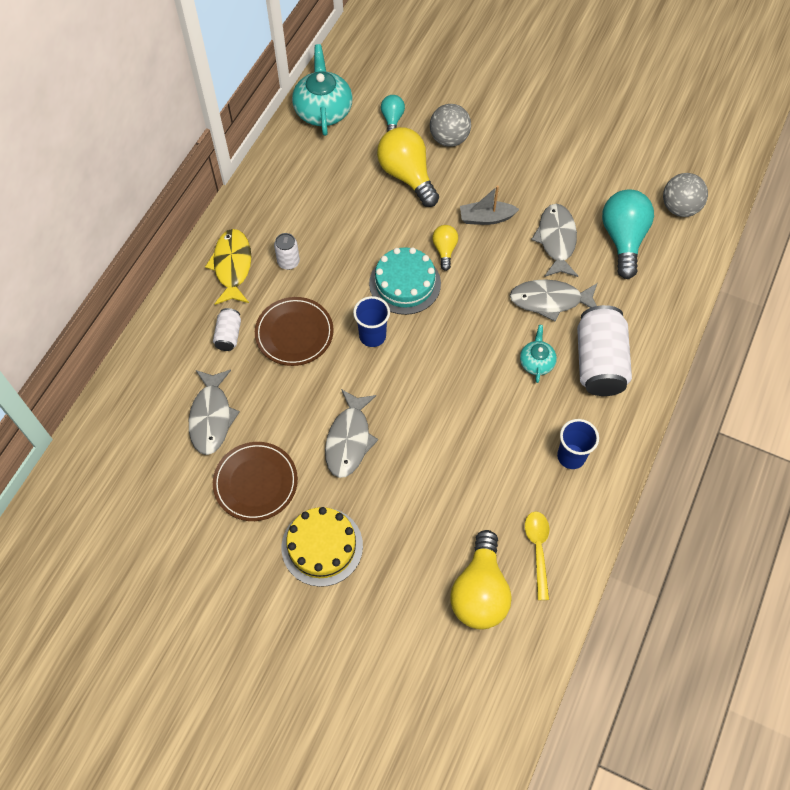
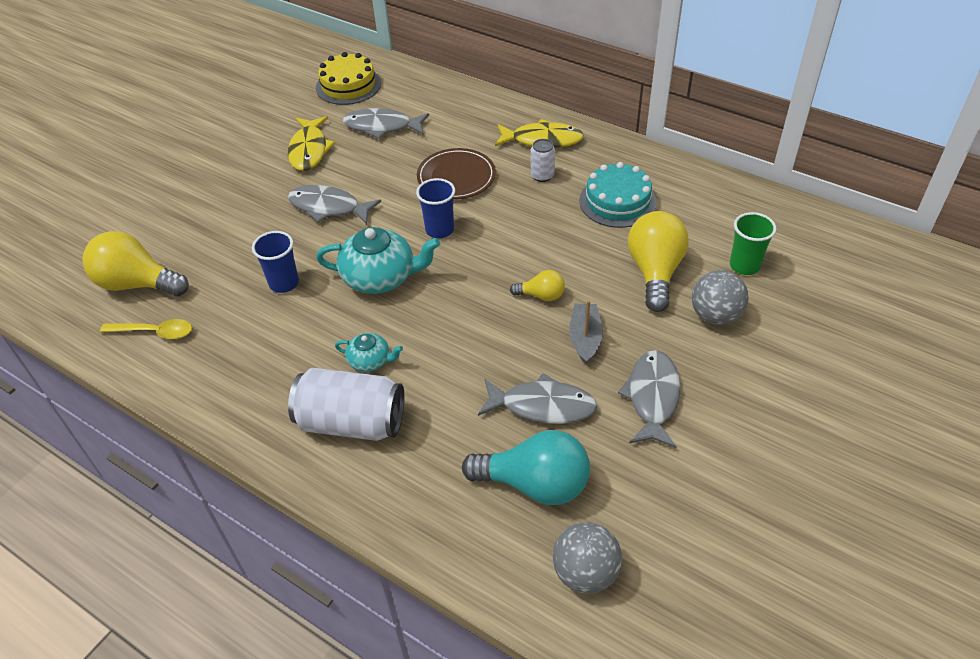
camera: 100 degrees right, 15 degrees down
white can [213,308,241,351] -> none
brown plate [213,442,298,521] -> yellow fish [288,116,335,171]
yellow cake [282,507,363,587] -> yellow cake moved to [316,52,381,105]
turquoise teapot [292,44,353,136] -> turquoise teapot moved to [316,227,440,294]
turquoise cake [369,247,441,315] -> turquoise cake moved to [579,162,657,228]
yellow light bulb [377,127,439,207] -> yellow light bulb turned 60 degrees counterclockwise [628,211,689,312]
turquoise light bulb [381,95,405,132] -> green cup [730,212,776,275]
grey fish [510,279,597,322] -> grey fish moved to [618,350,681,448]
blue cup [557,419,599,469] -> blue cup moved to [252,231,299,293]

